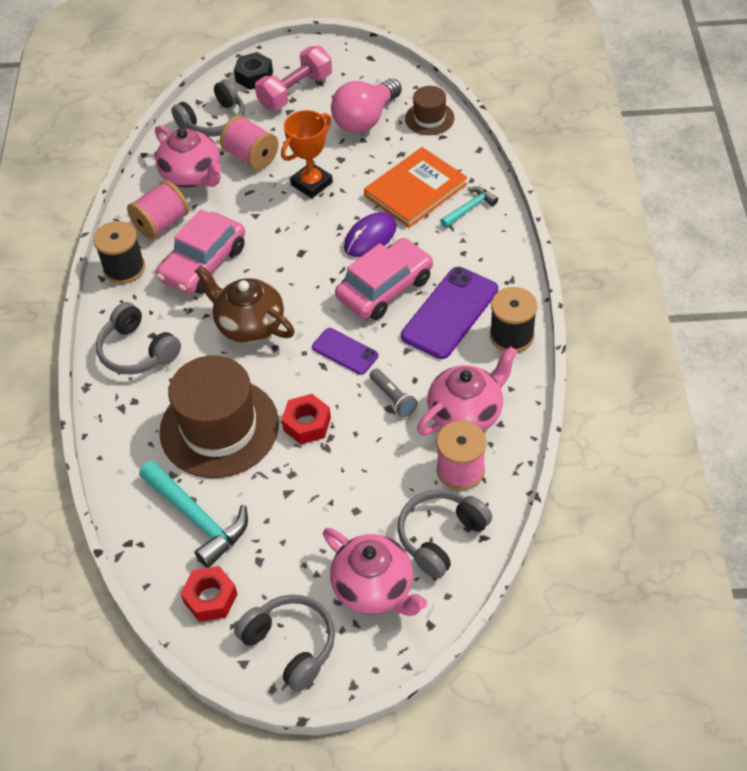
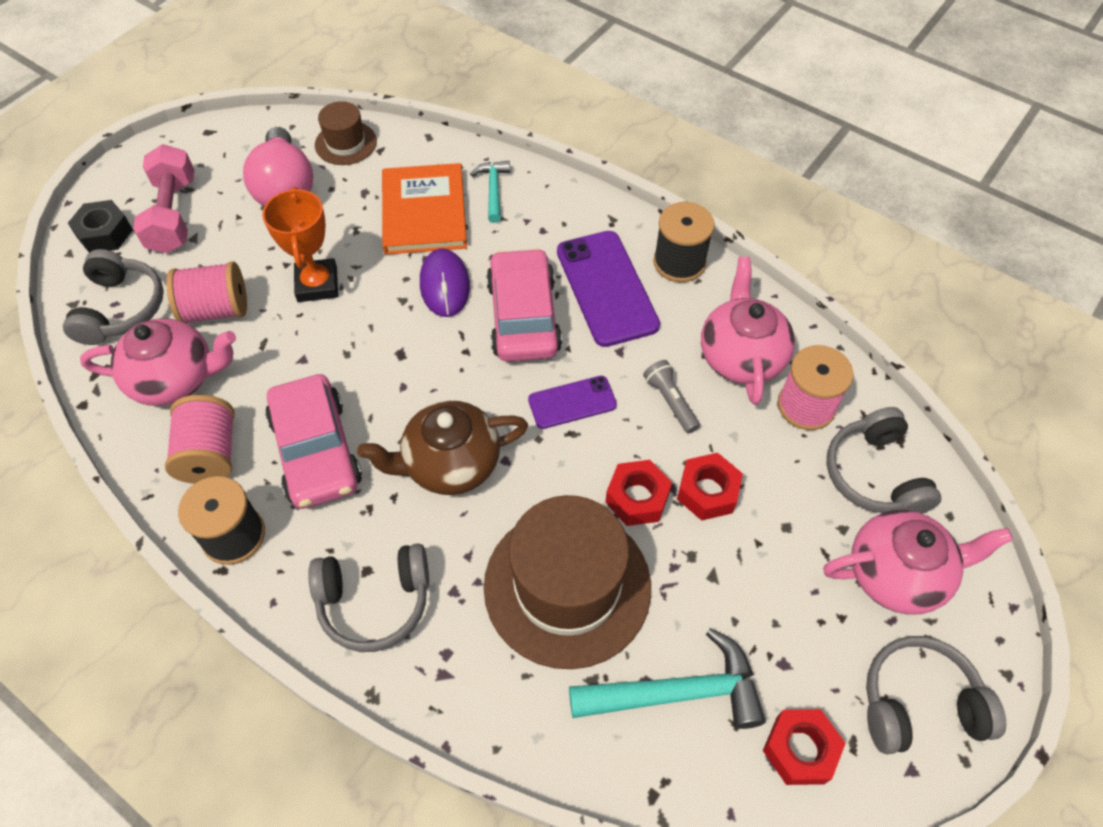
camera: 55 degrees left, 5 degrees up
grey flashlight [370,368,418,417] -> grey flashlight turned 120 degrees counterclockwise [643,360,700,433]
none -> red nut [677,453,743,521]

